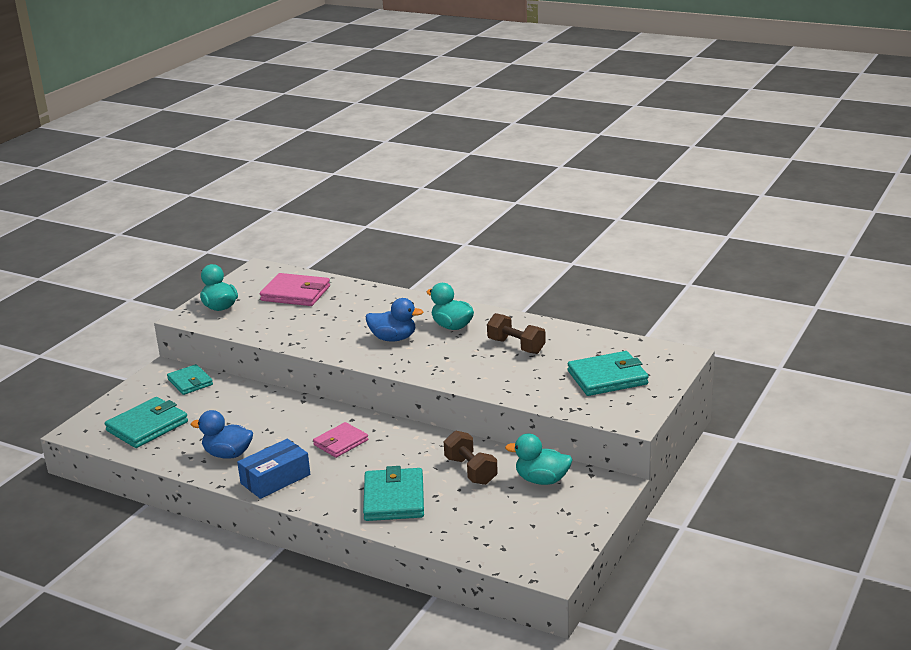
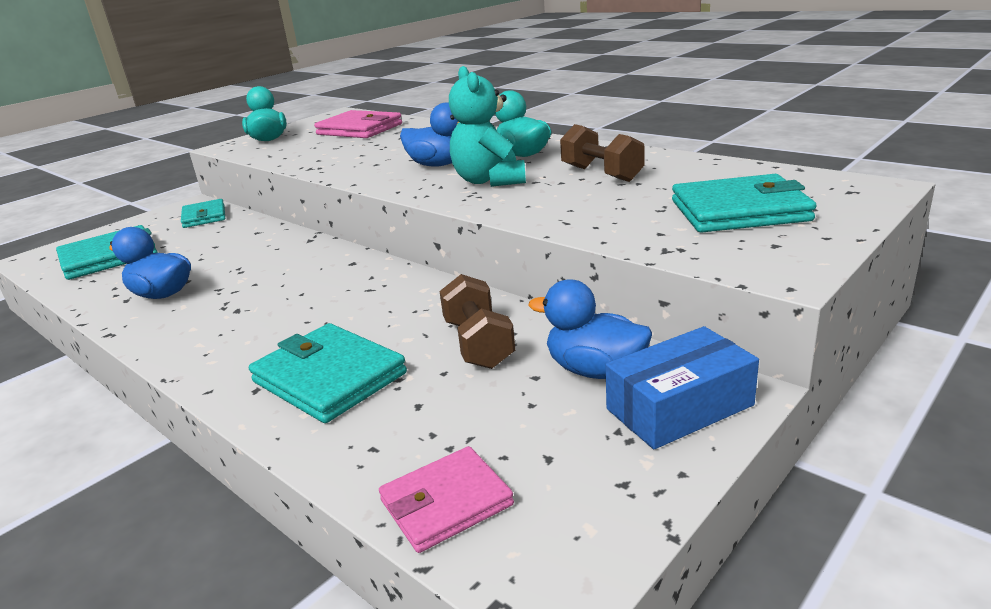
camera: 15 degrees right, 0 degrees up
blue box [237,439,310,499] -> blue box moved to [606,326,759,449]
pink wallet [313,422,368,458] -> pink wallet moved to [379,446,514,553]
turquoise wallet [363,466,424,521] -> turquoise wallet turned 60 degrees counterclockwise [249,323,407,423]
turquoise duck [505,434,572,485] -> blue duck [528,279,652,379]
none -> turquoise teddy bear [449,66,526,187]

